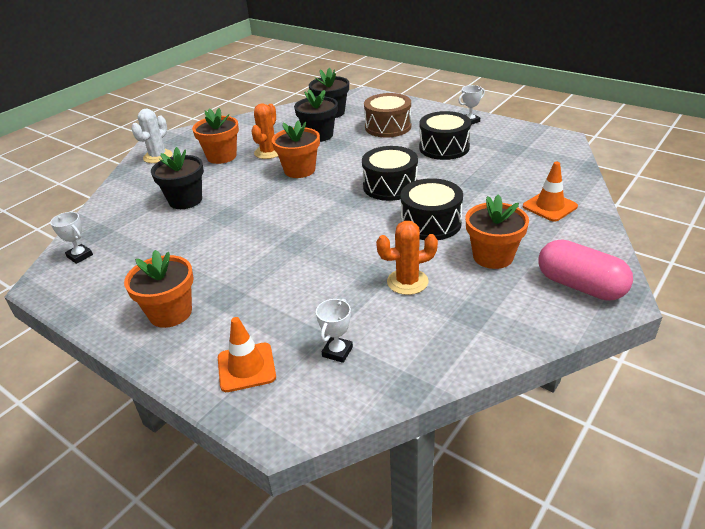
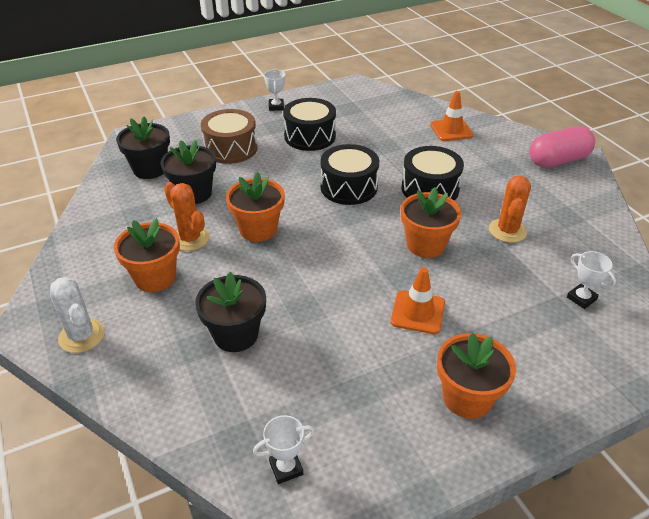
camera: 65 degrees left, 5 degrees up
orange traffic cone [218,317,276,392] -> orange traffic cone moved to [391,267,445,334]
orange flower pot [465,194,529,269] -> orange flower pot moved to [401,187,461,258]

